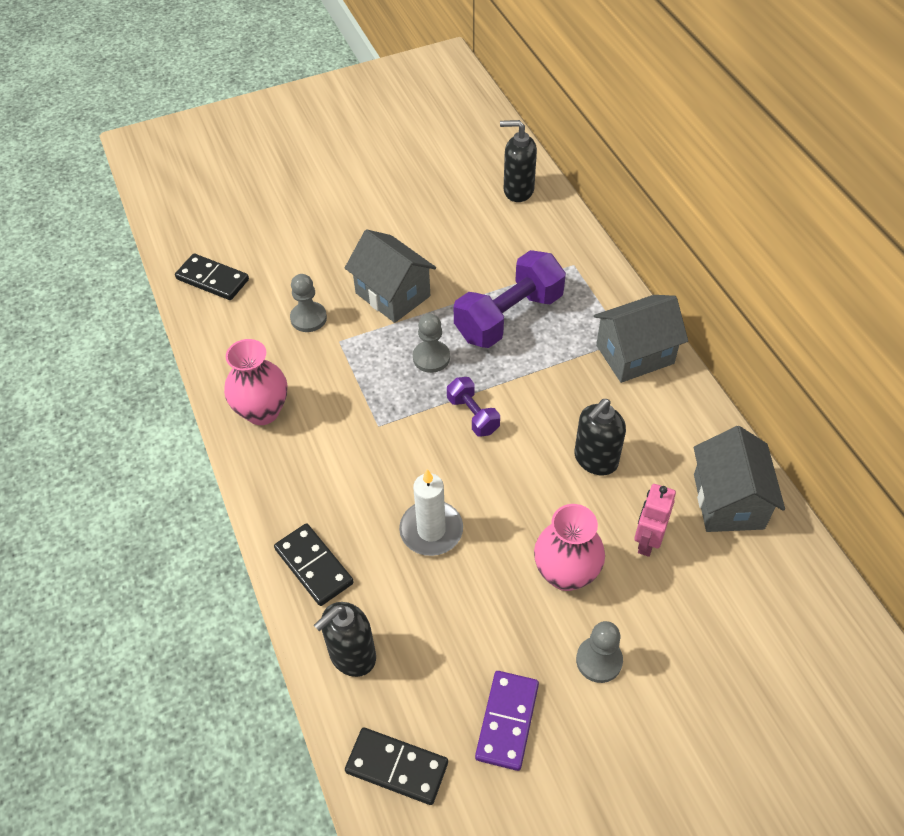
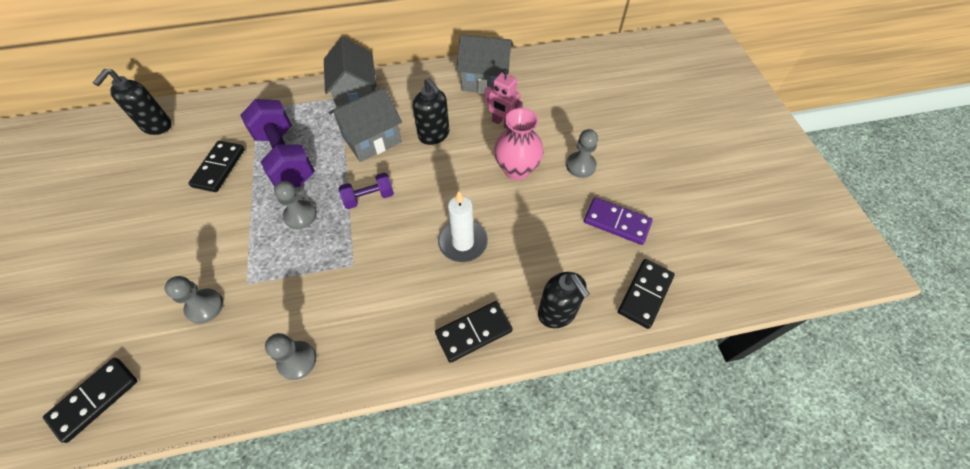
camera: 80 degrees left, 5 degrees up
pink vase [224,339,287,425] -> grey pawn [265,333,316,380]
grey house [345,229,436,323] -> grey house moved to [329,87,402,162]
none -> black domino [188,141,245,192]

